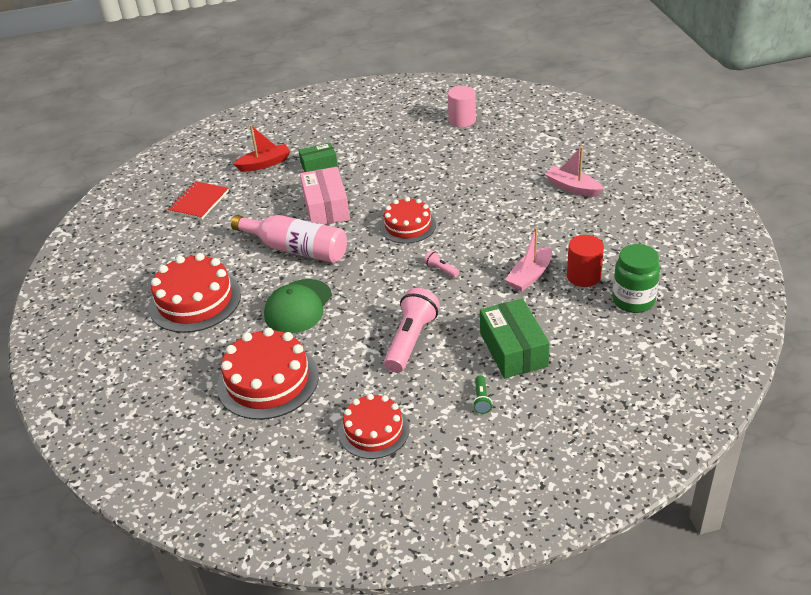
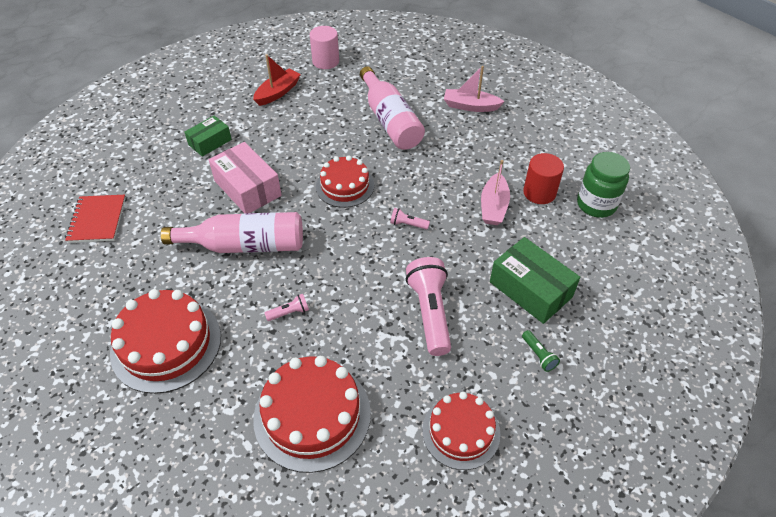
camera: 30 degrees left, 10 degrees up
red boat [233,125,290,172] -> red boat moved to [253,54,301,106]
green cap [264,279,332,333] -> pink flashlight [265,294,309,321]
none -> pink bottle [360,66,425,150]

